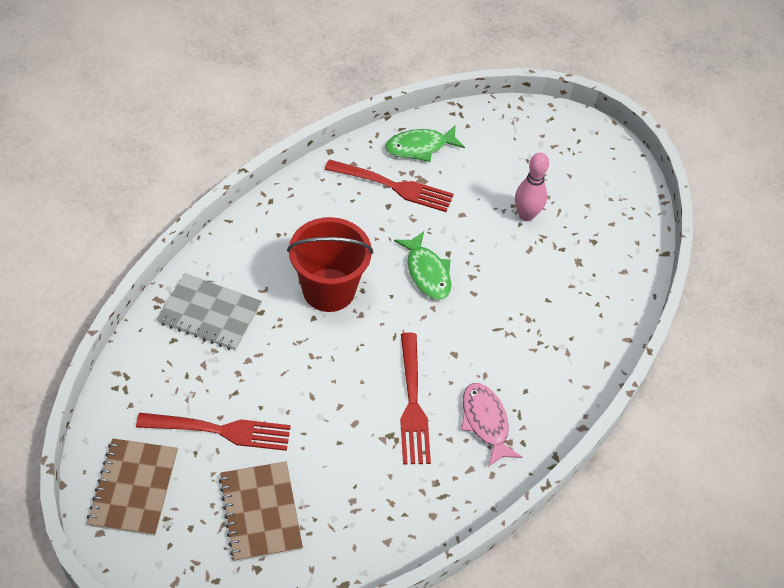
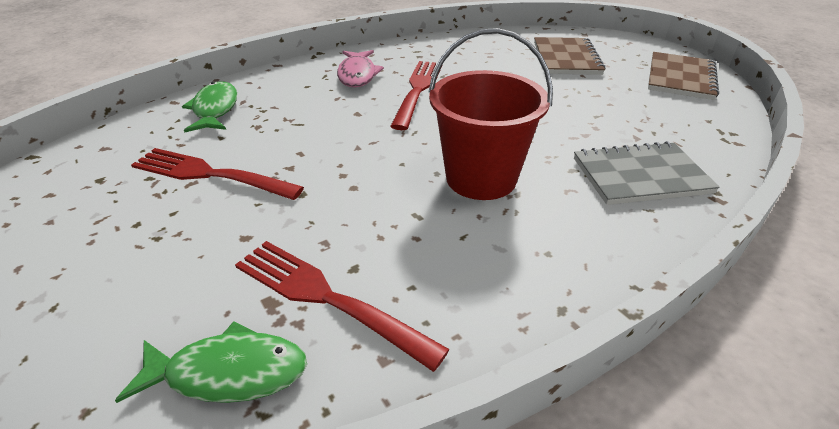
camera: 160 degrees left, 15 degrees down
red fork [136,413,291,451] -> red fork moved to [131,148,304,200]
grey notebook [157,273,262,351] -> grey notebook turned 45 degrees counterclockwise [574,141,720,205]
green fish [394,231,451,300] -> green fish moved to [182,81,237,133]
pink bowling pin [515,152,549,221] -> none

